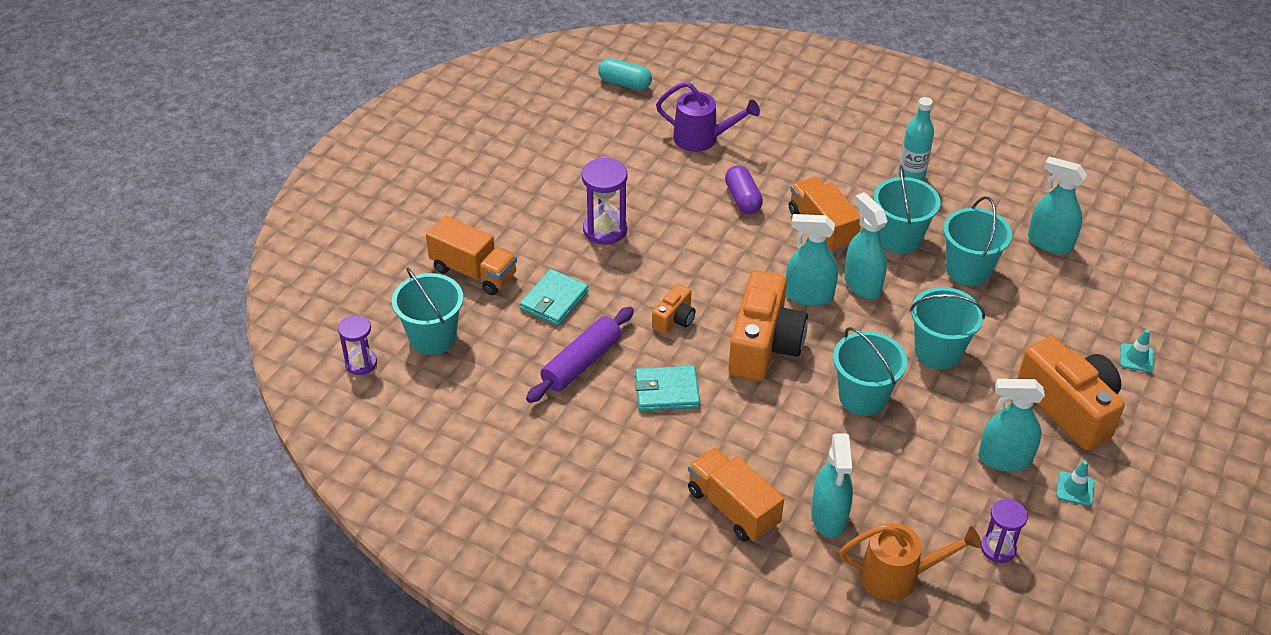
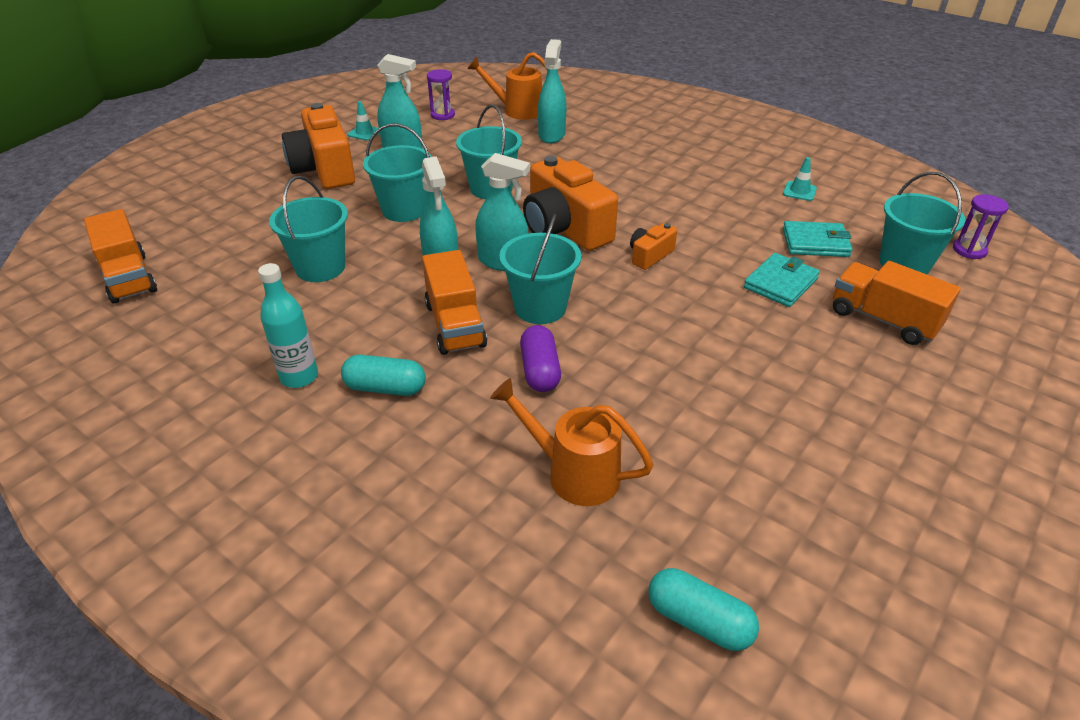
camera: 170 degrees left, 5 degrees down
purple rolling pin [526,307,634,403] -> none
purple hourglass [582,158,627,245] -> none
turquoise wallet [635,366,700,411] -> turquoise wallet moved to [783,221,853,257]
purple watering can [656,82,760,152] -> orange watering can [490,378,654,506]
orange truck [688,447,784,542] -> orange truck moved to [84,209,157,304]
orange camera [728,270,808,381] -> orange camera turned 60 degrees counterclockwise [523,156,618,251]
turquoise bucket [873,165,941,254] -> turquoise bucket moved to [499,214,581,324]
turquoise spray bottle [1028,157,1087,254] -> none
turquoise traffic cone [1120,329,1154,372] -> turquoise traffic cone moved to [783,157,817,201]
none -> turquoise capsule [341,355,426,396]

